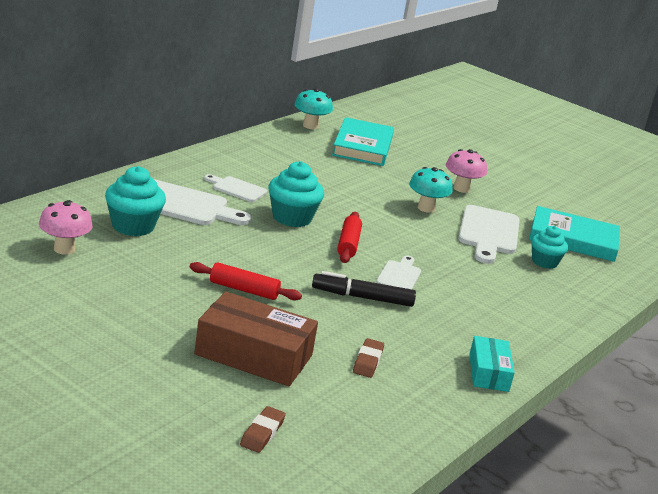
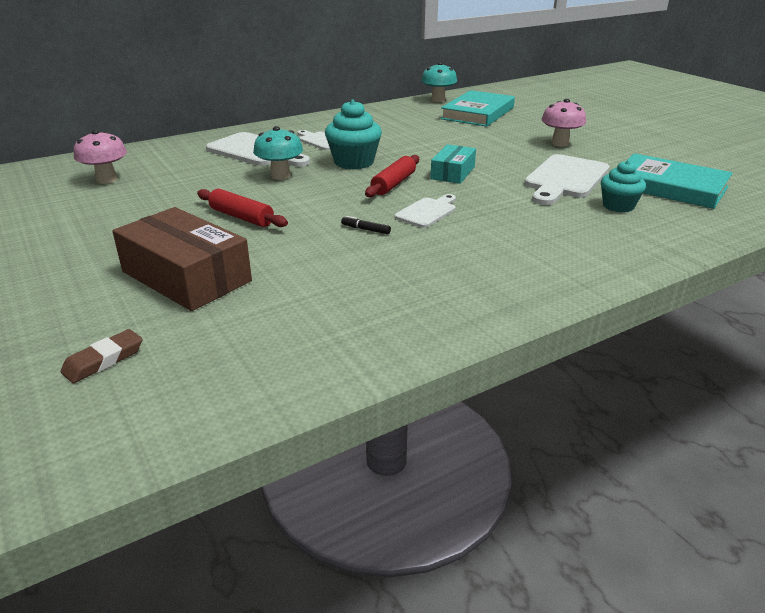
camera: 25 degrees right, 5 degrees up
turquoise cupcake [105,166,166,236] -> none
black marker [312,271,416,307] -> black marker [341,216,391,234], size x0.45
brown eraser [353,338,384,378] -> none
turquoise mushroom [409,167,453,213] -> turquoise mushroom moved to [253,126,303,180]
turquoise box [469,336,515,392] -> turquoise box moved to [430,144,476,184]

